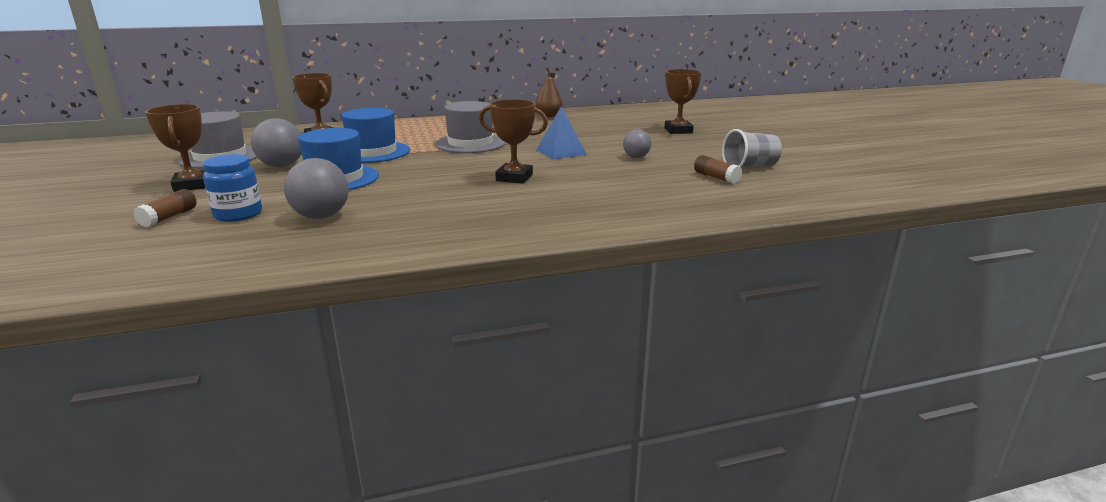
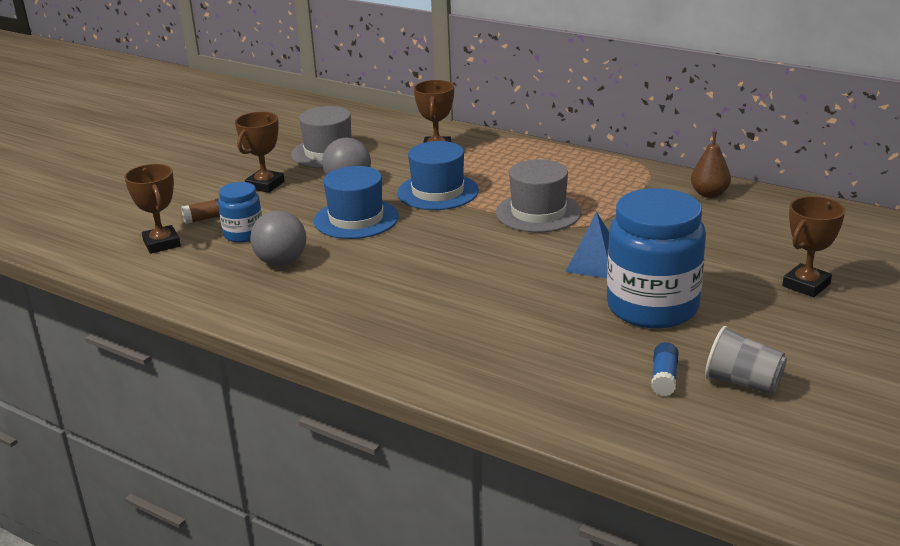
camera: 50 degrees right, 5 degrees up
brown trophy [479,99,548,184] -> brown trophy moved to [124,164,181,254]
grey ball [623,129,651,158] -> blue jar [607,188,706,328]
brown glue stick [694,155,742,184] -> blue glue stick [651,342,679,396]

